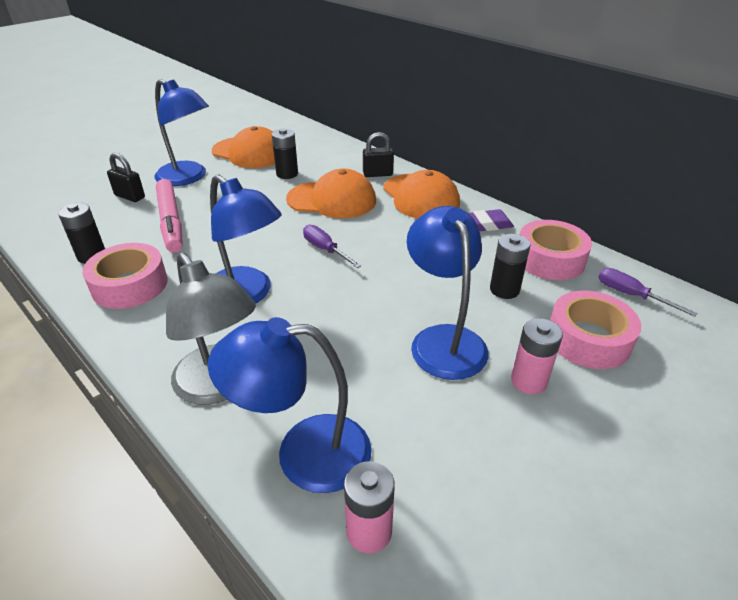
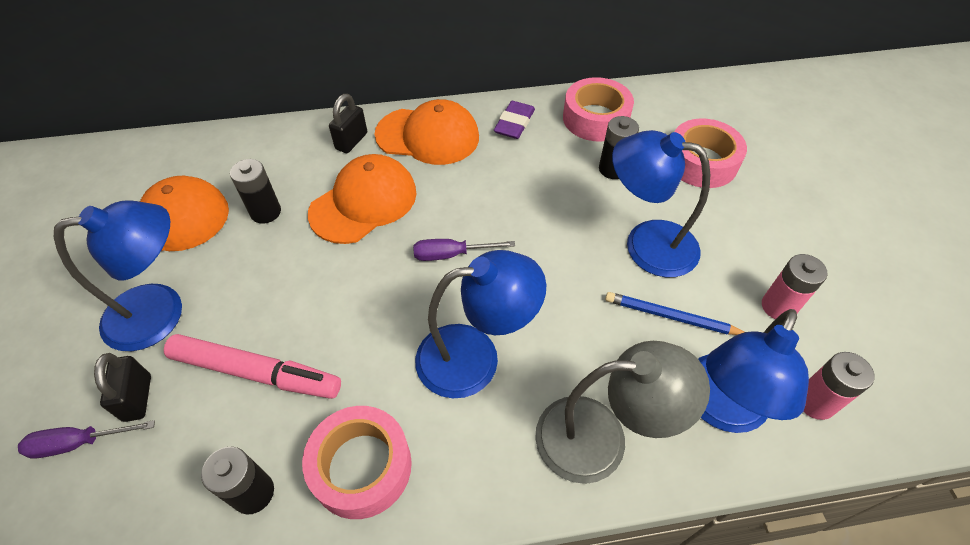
camera: 55 degrees left, 15 degrees up
black padlock [107,153,145,202] -> black padlock turned 75 degrees counterclockwise [94,353,151,422]
pink battery [511,318,563,395] -> pink battery moved to [762,254,828,319]
purple screwdriver [598,268,697,317] -> purple screwdriver moved to [18,420,155,459]
none -> blue pencil [605,292,745,335]

